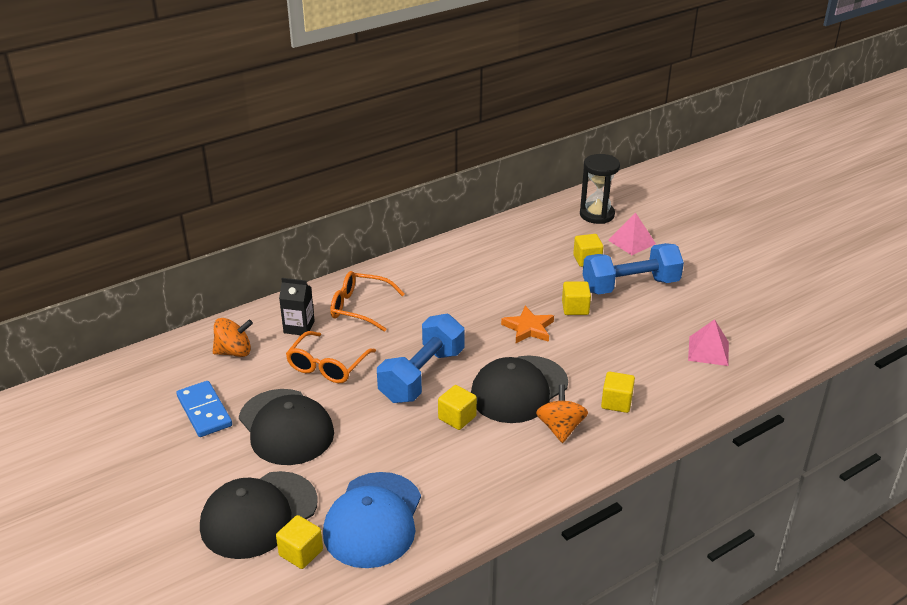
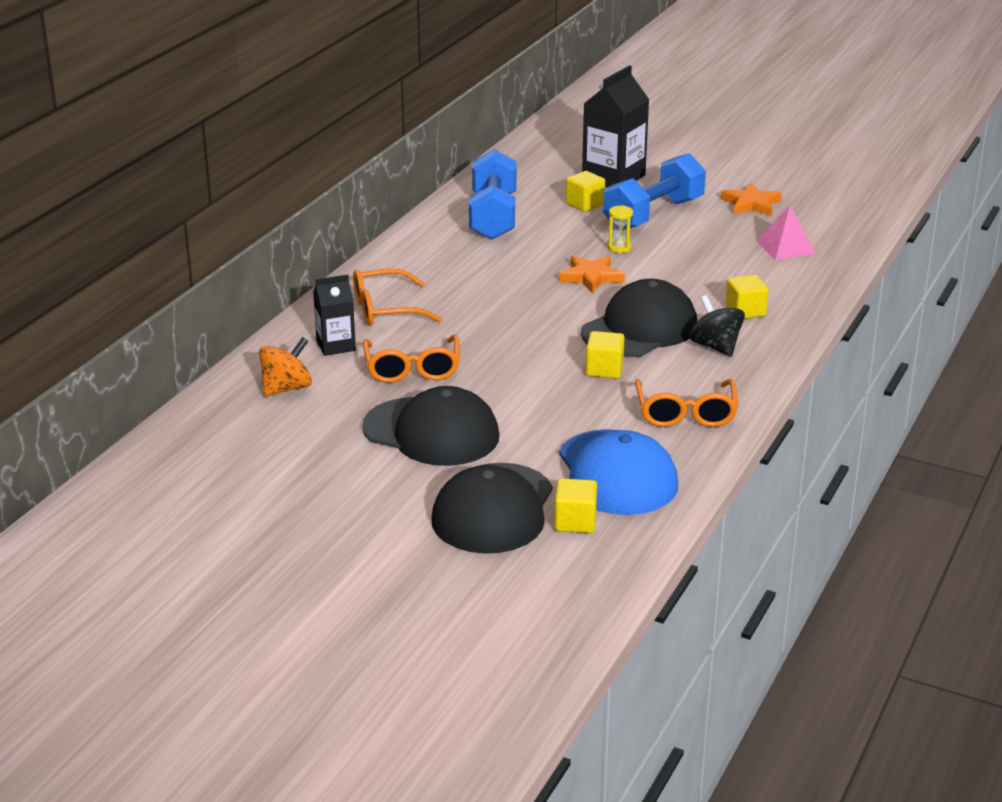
camera: 30 degrees left, 5 degrees down
blue domino [177,381,232,437] -> none
blue dumbbell [377,314,465,403] -> blue dumbbell moved to [469,149,517,239]
black cap [471,355,568,423] -> black cap turned 150 degrees counterclockwise [581,279,697,357]
orange spinning top [536,384,588,443] -> black spinning top [689,295,745,357]
yellow cube [562,281,591,315] -> yellow hourglass [608,205,633,253]
black hourglass [580,154,620,224] -> none
pink pyramid [608,213,656,255] -> black carton [582,65,649,187]
none -> orange glasses [635,379,738,427]
none -> orange star [721,183,782,216]

